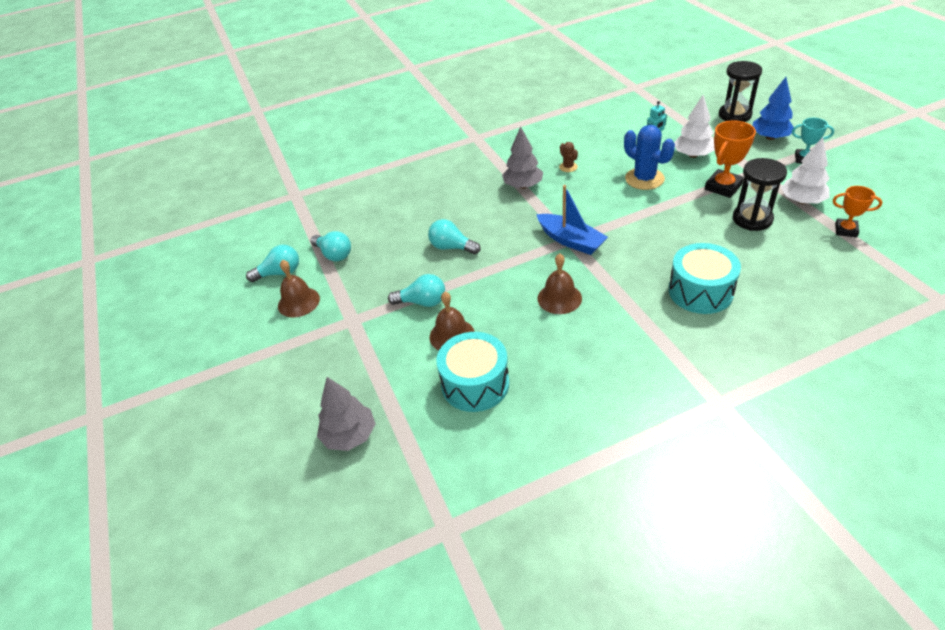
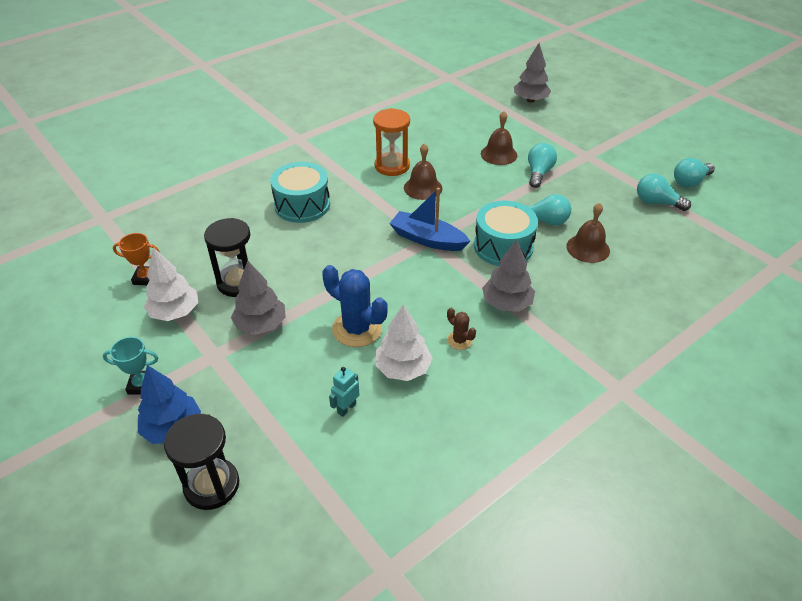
camera: 160 degrees right, 0 degrees up
brown bell [278,260,320,318] -> brown bell moved to [566,203,610,263]
turquoise light bulb [388,274,445,307] -> turquoise light bulb turned 120 degrees clockwise [528,143,557,188]
turquoise drum [436,332,509,412] -> turquoise drum moved to [474,201,538,266]
white tree [674,95,715,158] -> white tree moved to [375,304,433,381]
orange trophy [705,121,756,198] -> grey tree [231,260,286,335]
none -> orange hourglass [373,108,410,176]

